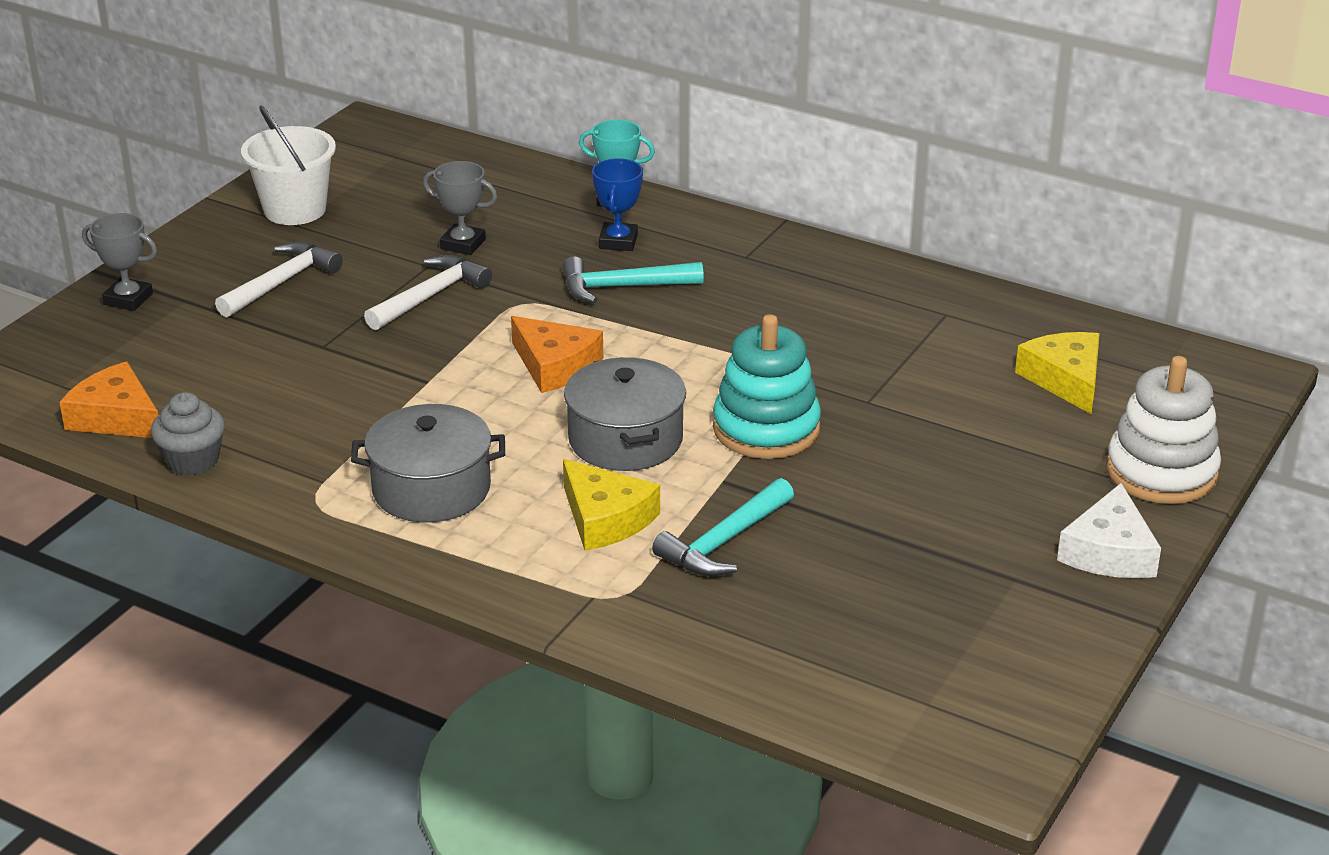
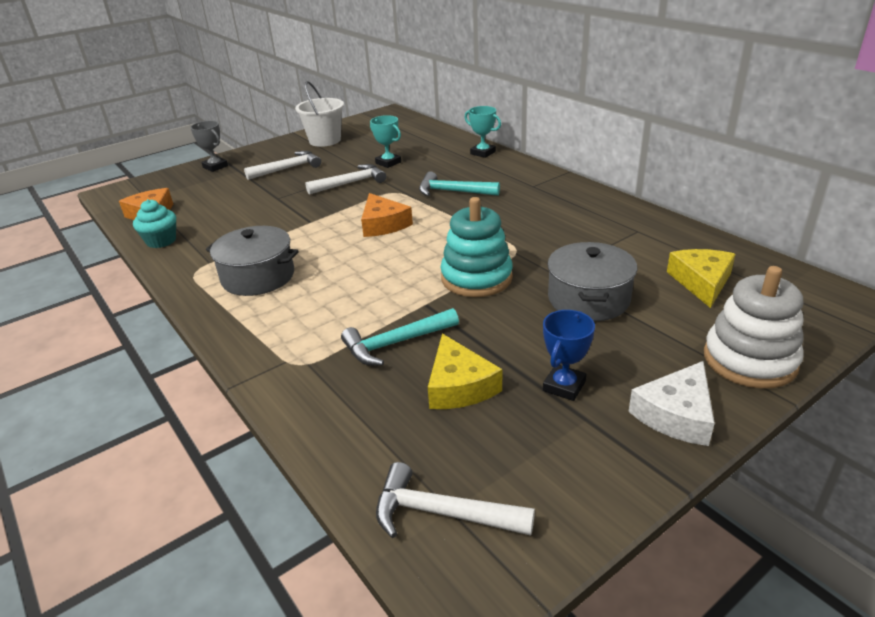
camera: 25 degrees right, 0 degrees up
grey cupcake [151,392,225,476] -> turquoise cupcake [133,199,176,248]
grey trophy [423,161,497,255] -> turquoise trophy [370,115,401,168]
yellow cheese [563,459,660,551] -> yellow cheese moved to [428,334,502,409]
grey pot [564,357,686,471] -> grey pot moved to [547,242,637,321]
blue trophy [592,158,643,251] -> blue trophy moved to [543,310,595,401]
none -> white hammer [376,462,535,538]

